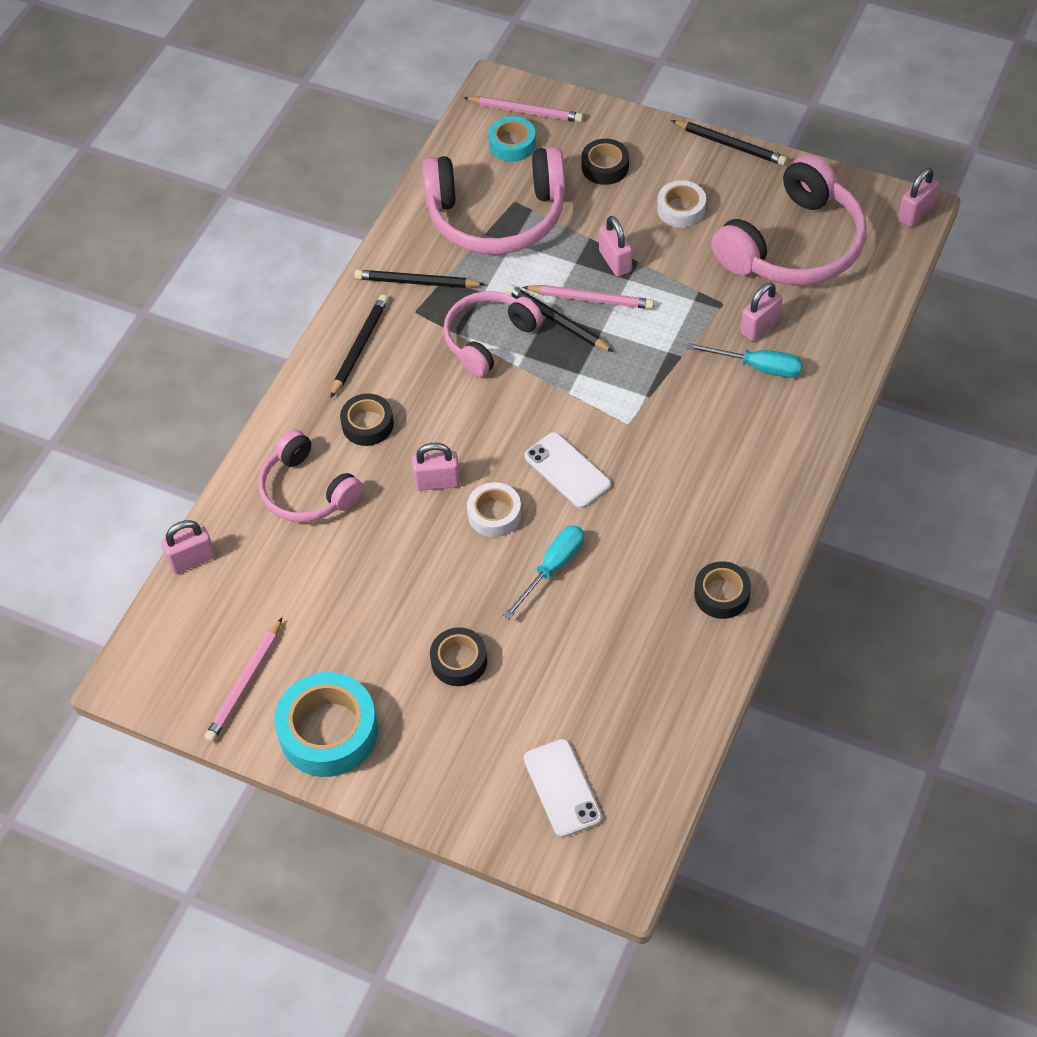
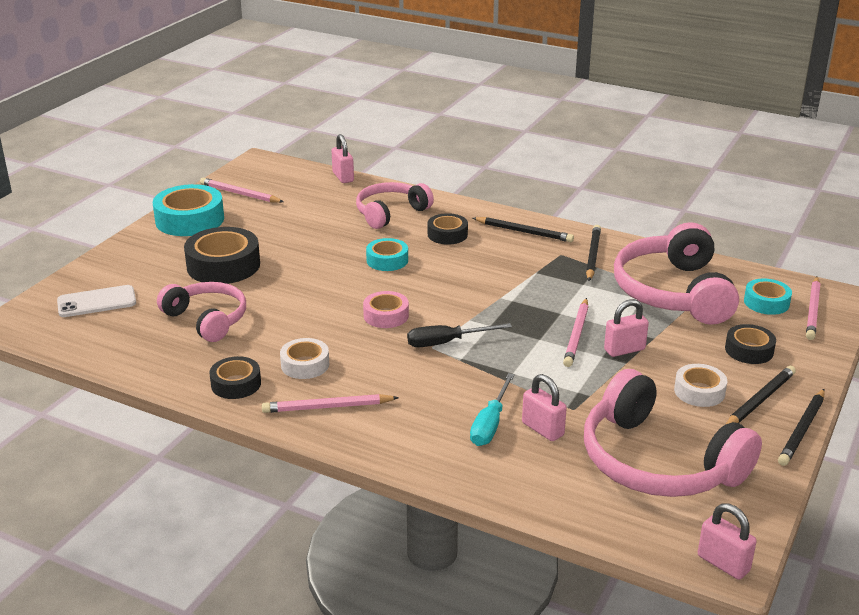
camera: 90 degrees right, 25 degrees down
pink padlock [412,443,460,491] -> turquoise tape [366,238,408,271]
black tape [430,627,487,686] -> black tape [184,227,260,284], size x1.73
pink headphones [443,291,543,378] -> pink headphones moved to [157,282,246,342]
white tape [467,482,521,537] -> white tape moved to [280,338,329,379]
turquoise screwdriver [503,525,584,619] -> none
black pencil [506,284,613,352] -> black pencil moved to [725,366,796,425]
white phone [524,432,611,508] -> pink tape [363,291,409,328]
none -> pink pencil [262,394,399,413]
none -> black screwdriver [407,323,512,347]

